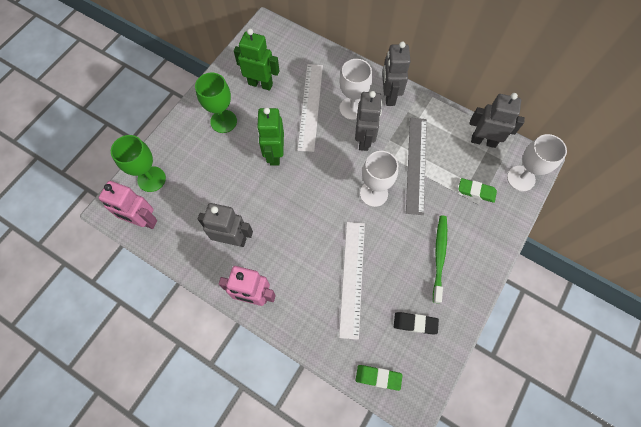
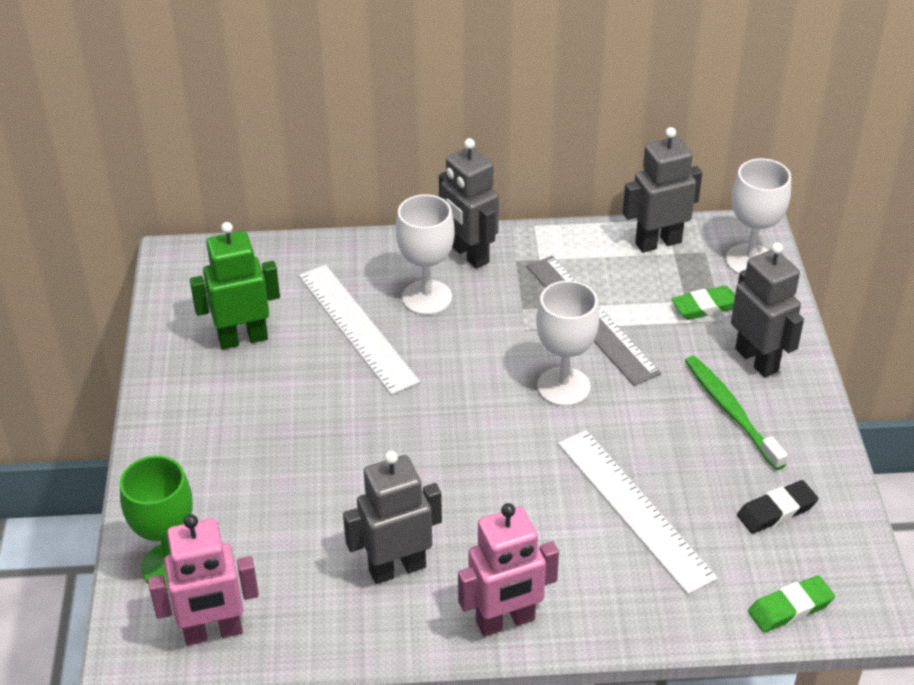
camera: 35 degrees left, 25 degrees down
green goblet [195,72,237,133] -> none
green robot [257,107,284,165] -> none
grey robot [355,91,382,151] -> grey robot moved to [731,242,804,377]

